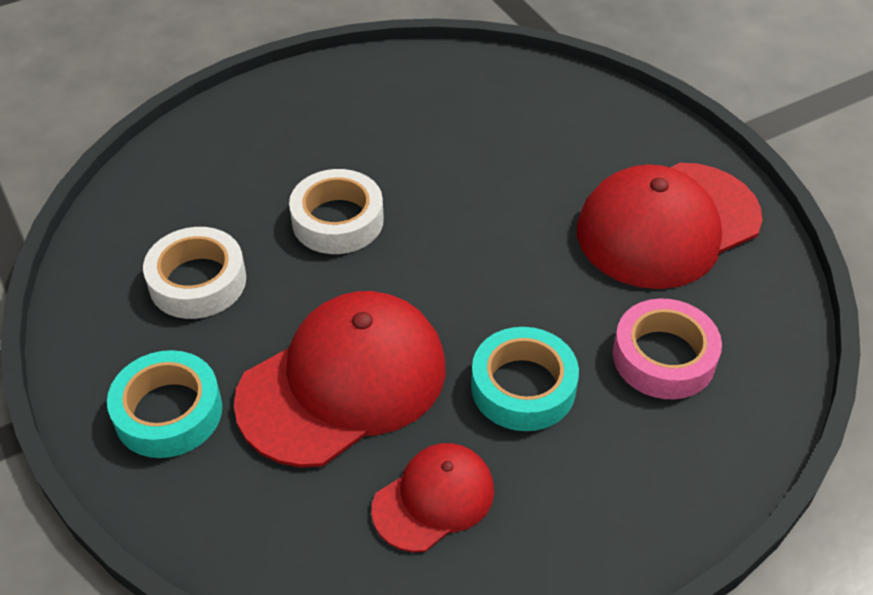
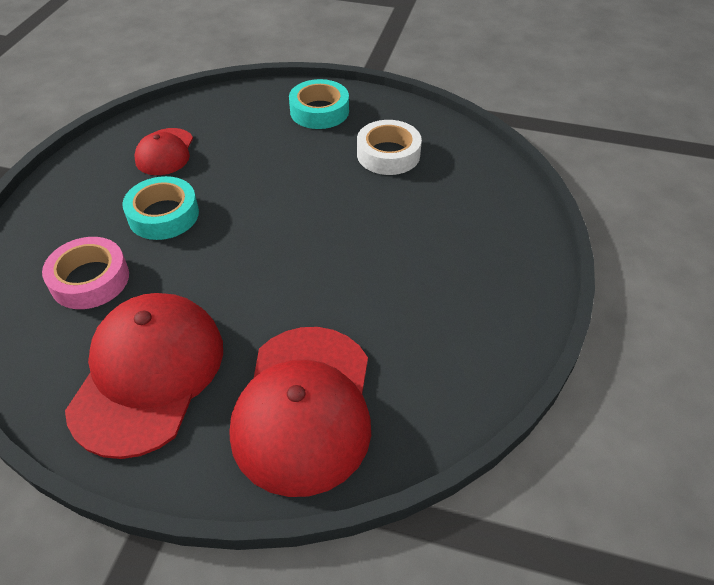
camera: 135 degrees right, 0 degrees up
red cap [234,291,446,468] -> red cap moved to [230,327,371,497]
white tape [289,169,384,254] -> none

